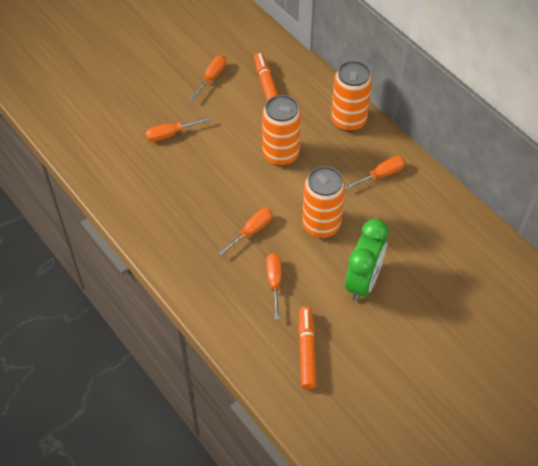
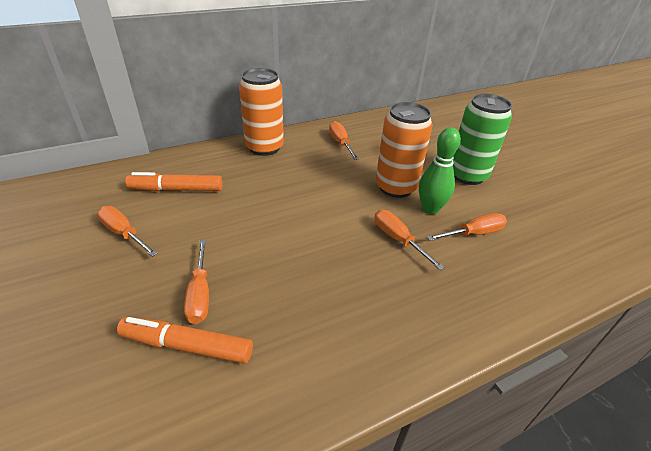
camera: 80 degrees left, 15 degrees down
orange can [262,95,301,166] -> none
orange screwdriver [266,253,281,320] -> orange screwdriver turned 150 degrees clockwise [427,213,507,241]
orange marker [298,306,317,390] -> orange marker moved to [117,317,253,363]
green clock [345,219,389,302] -> green can [453,94,512,185]
none -> green bowling pin [419,127,461,214]

